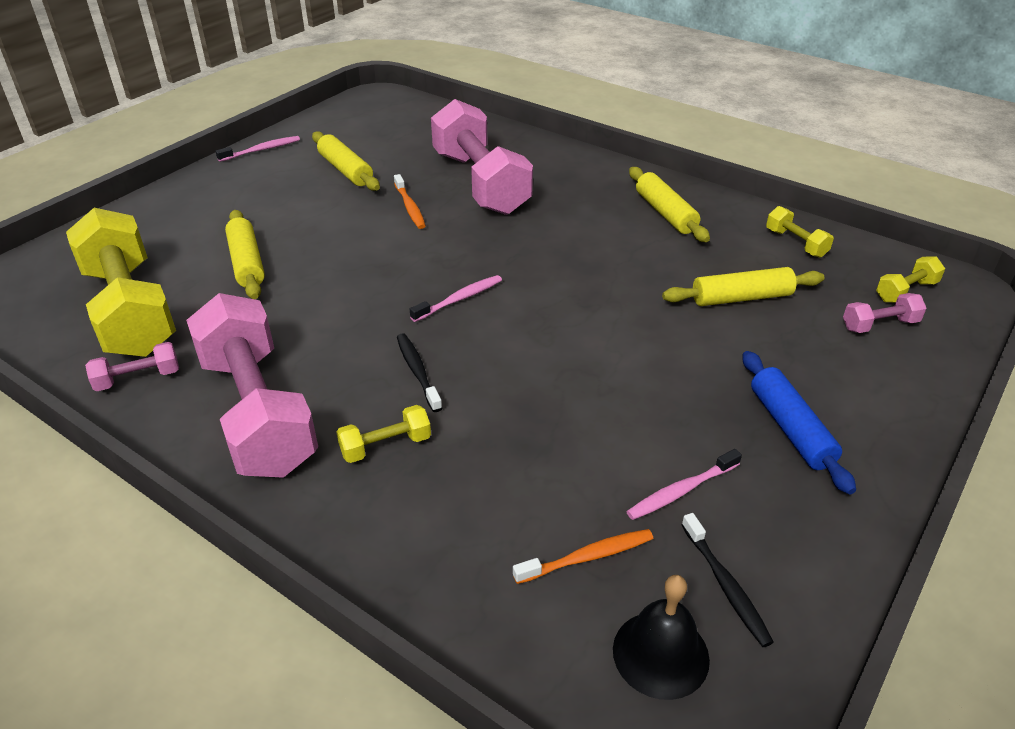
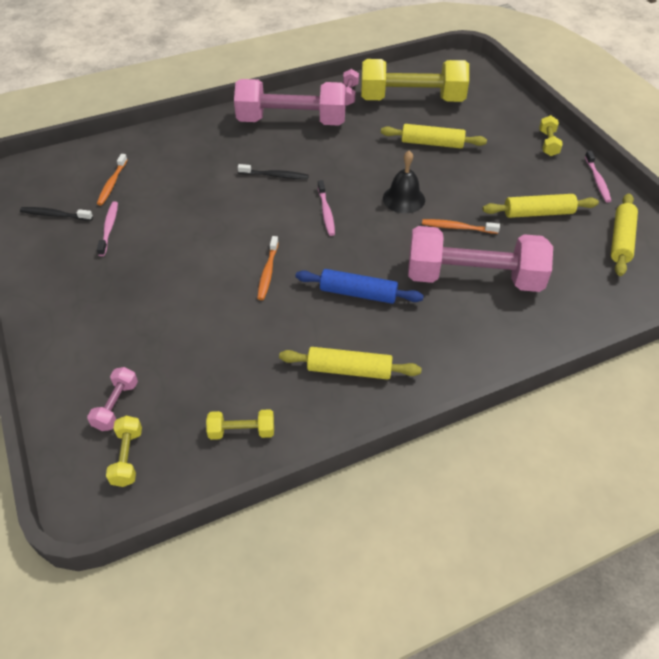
camera: 120 degrees right, 10 degrees up
yellow dumbbell [336,405,431,463] -> yellow dumbbell moved to [539,115,563,156]
black bell [613,575,710,700] -> black bell moved to [383,150,425,213]
yellow rolling pin [662,267,825,306] -> yellow rolling pin moved to [611,193,638,276]
blue rolling pin [743,351,856,495] -> blue rolling pin moved to [295,269,424,304]
none -> orange toothbrush [257,236,279,300]

